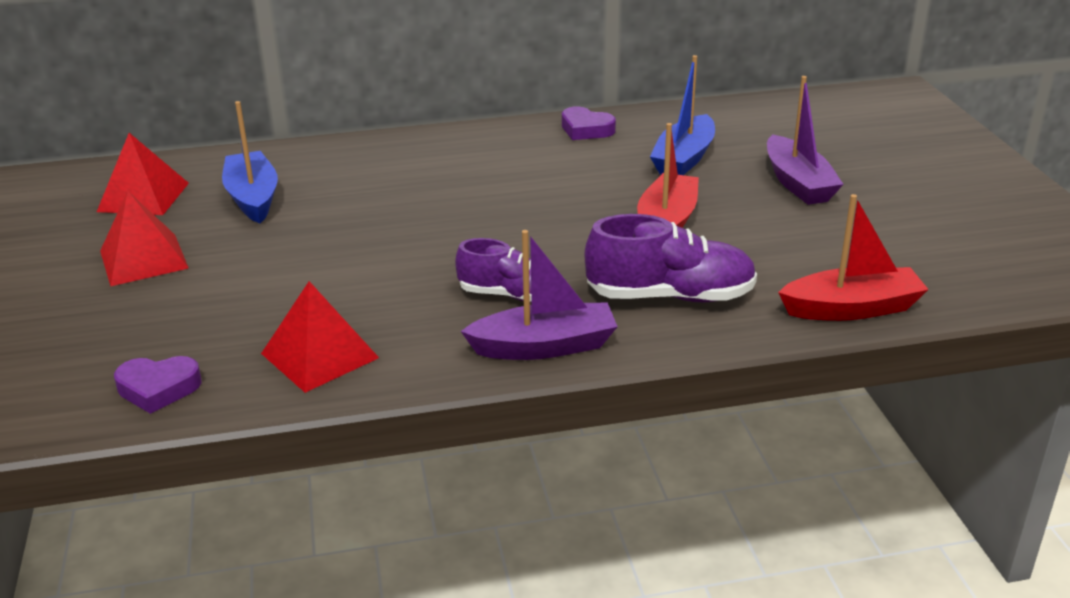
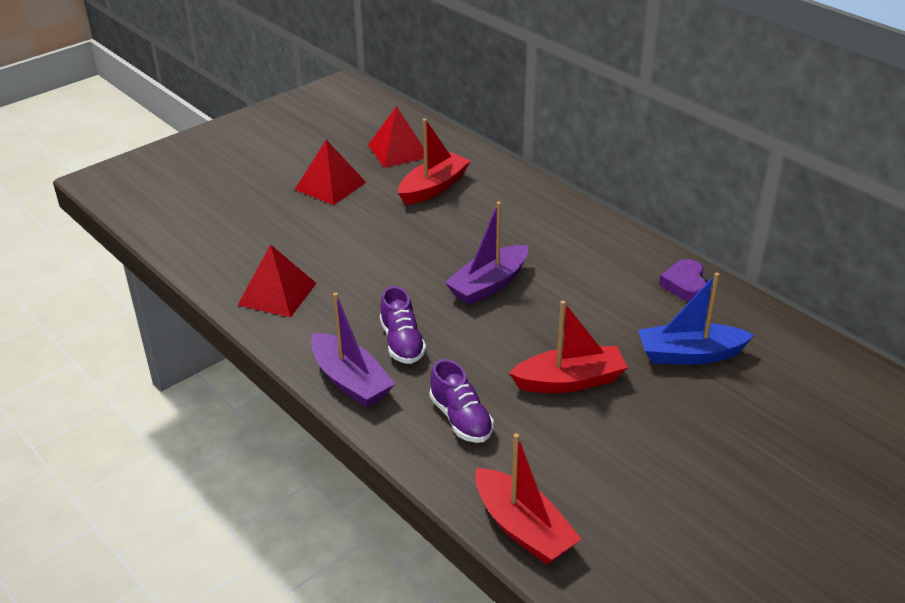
camera: 60 degrees right, 5 degrees up
purple heart [114,356,201,414] -> none
blue boat [222,101,278,223] -> red boat [398,119,471,205]
purple shoe [584,214,757,303] -> purple shoe [429,359,494,443], size x0.66
purple boat [767,76,844,205] -> purple boat moved to [445,202,528,305]

